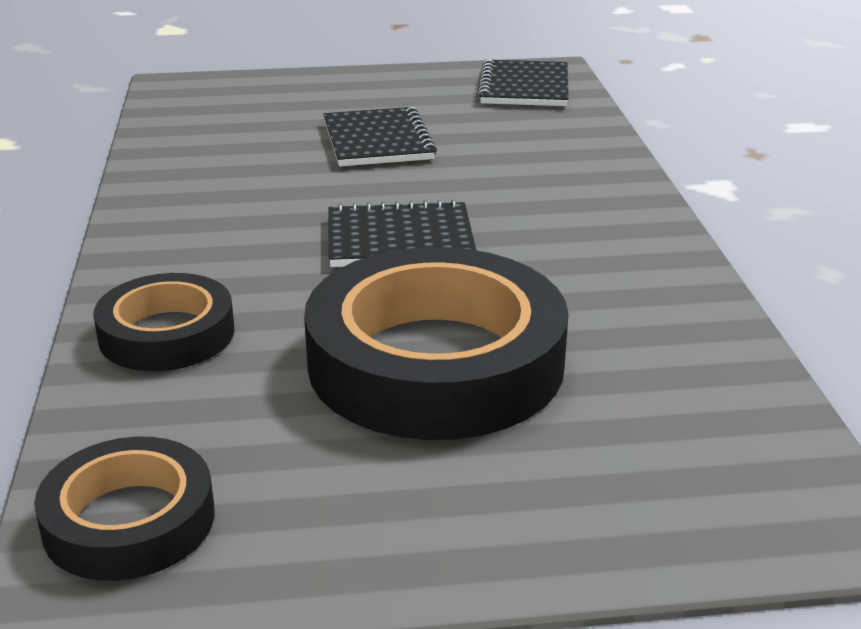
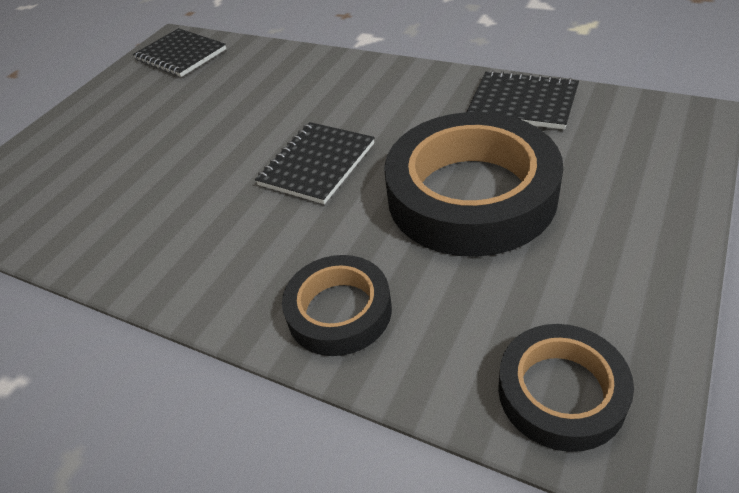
camera: 50 degrees left, 15 degrees up
black notebook [323,107,437,167] -> black notebook moved to [466,70,579,130]

